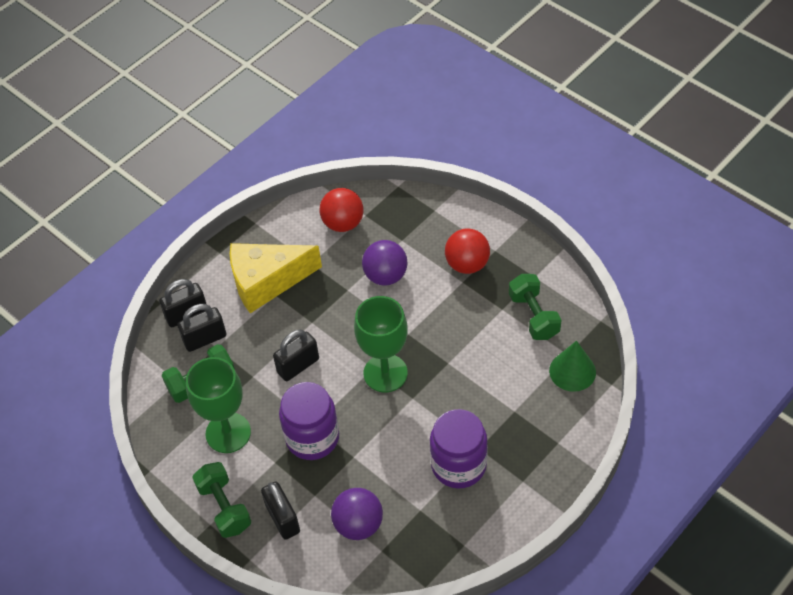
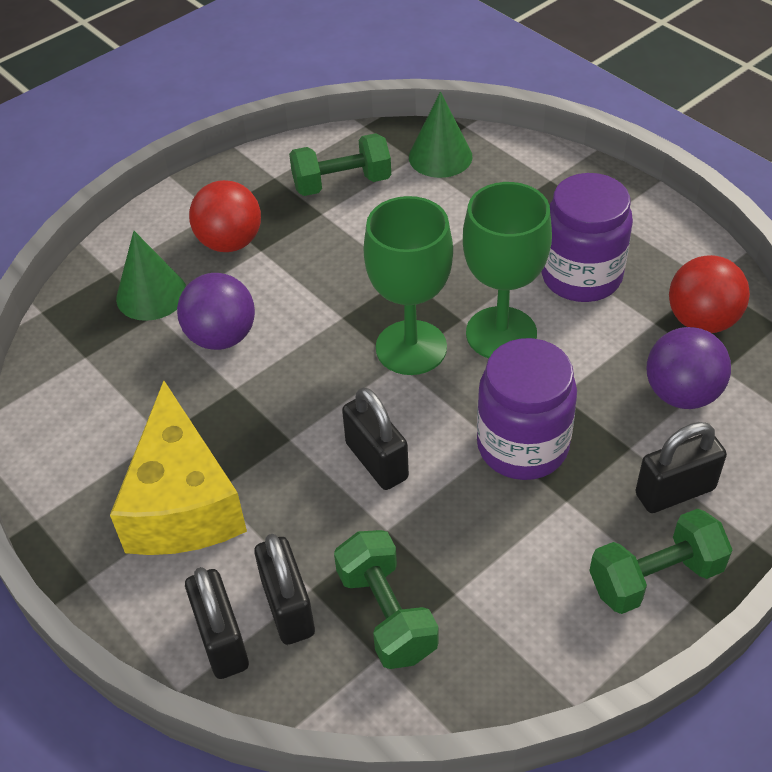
camera: 85 degrees left, 5 degrees down
green goblet [186,357,251,453] -> green goblet moved to [463,182,552,358]
red ball [320,188,364,232] -> red ball moved to [669,255,750,333]
none -> green cone [116,231,186,321]

